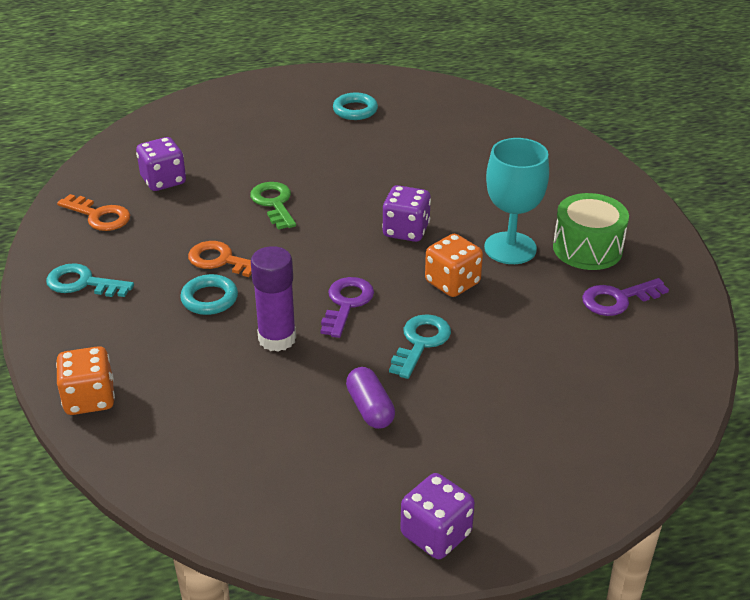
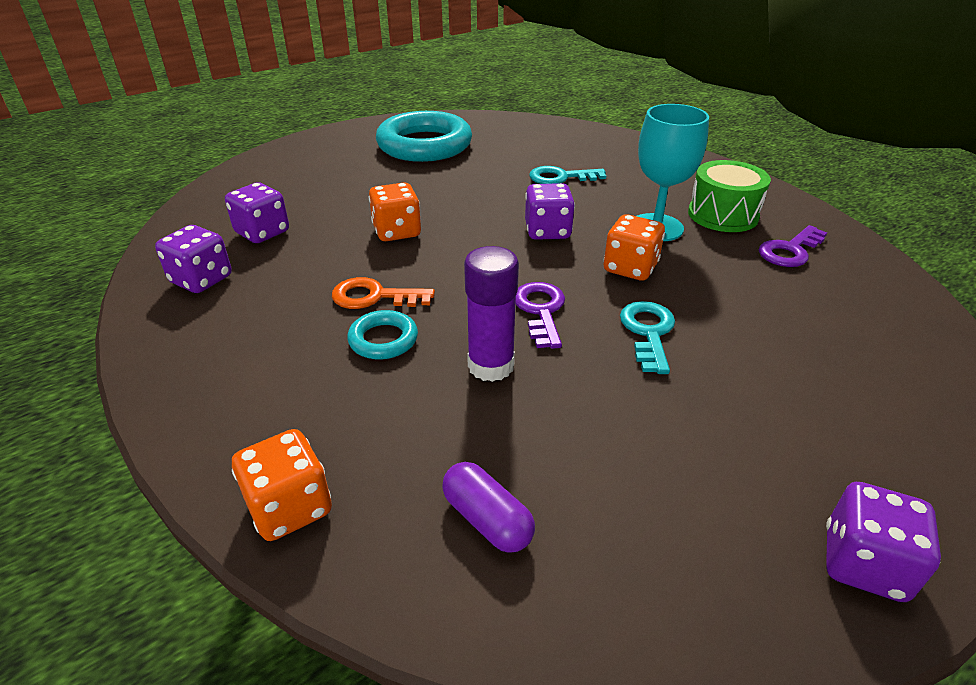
camera: 20 degrees left, 0 degrees up
turquoise key [46,263,134,297] -> turquoise key moved to [529,166,606,184]
orange key [57,194,130,231] -> purple dice [155,225,232,293]
green key [250,182,296,230] -> orange dice [369,182,421,241]
turquoise ring [333,93,378,120] -> turquoise ring [376,111,472,162], size x2.18
purple capsule [346,367,395,429] -> purple capsule moved to [442,462,535,553]

